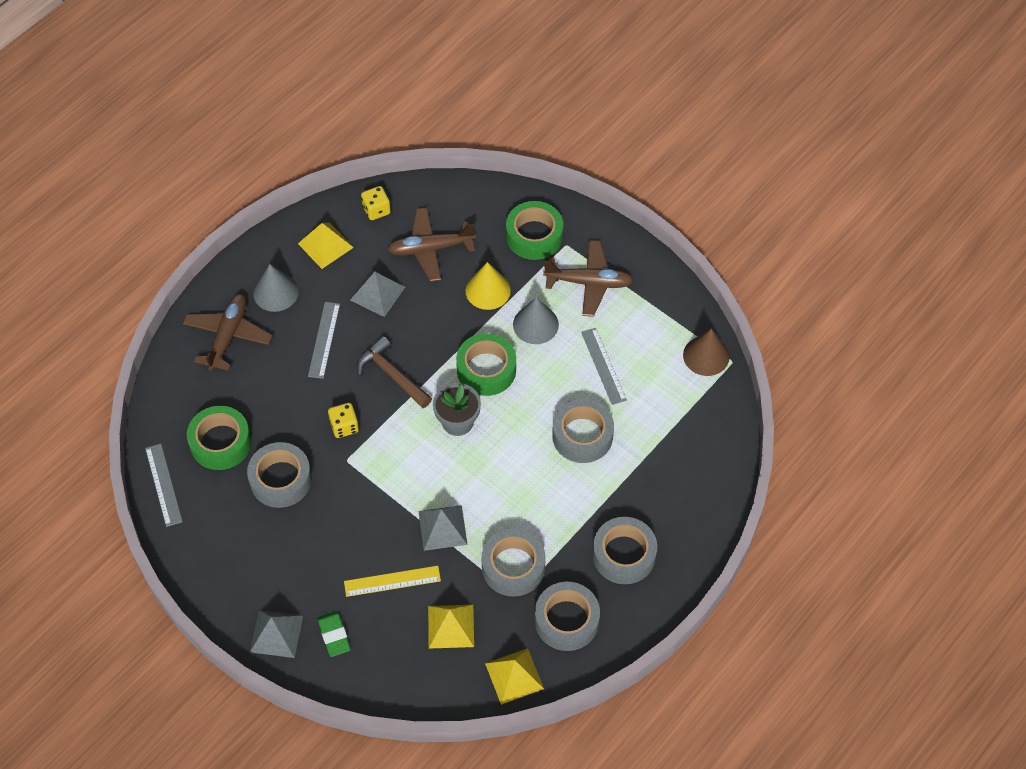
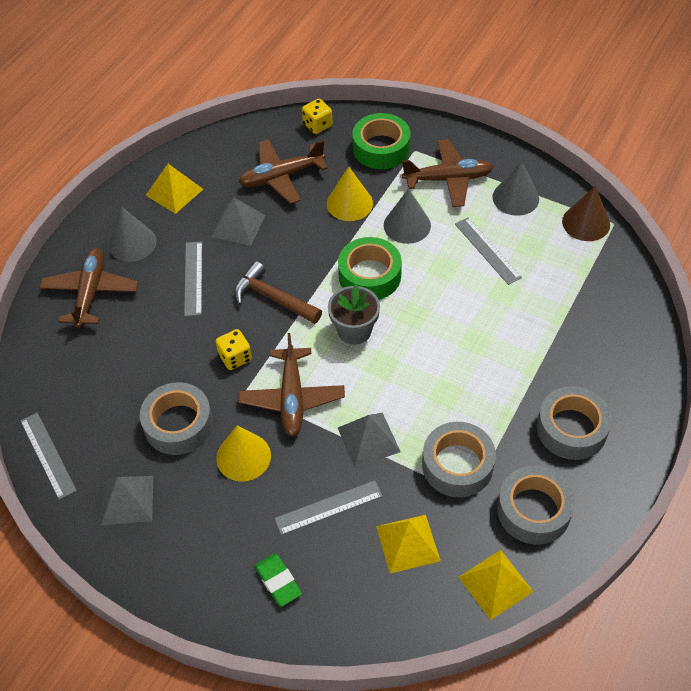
camera: 10 degrees left, 5 degrees down
green tape [187,406,251,470] -> none
grey pyramid [250,610,303,658] -> grey pyramid moved to [101,476,154,525]
yellow ruler [344,566,441,597] -> grey ruler [274,480,383,535]
yellow dice [361,186,391,220] -> yellow dice moved to [302,99,333,134]
grey tape [552,399,614,463] -> none
none -> yellow cone [216,426,271,481]
none -> brown plane [238,333,345,437]
none -> grey cone [492,161,539,216]

